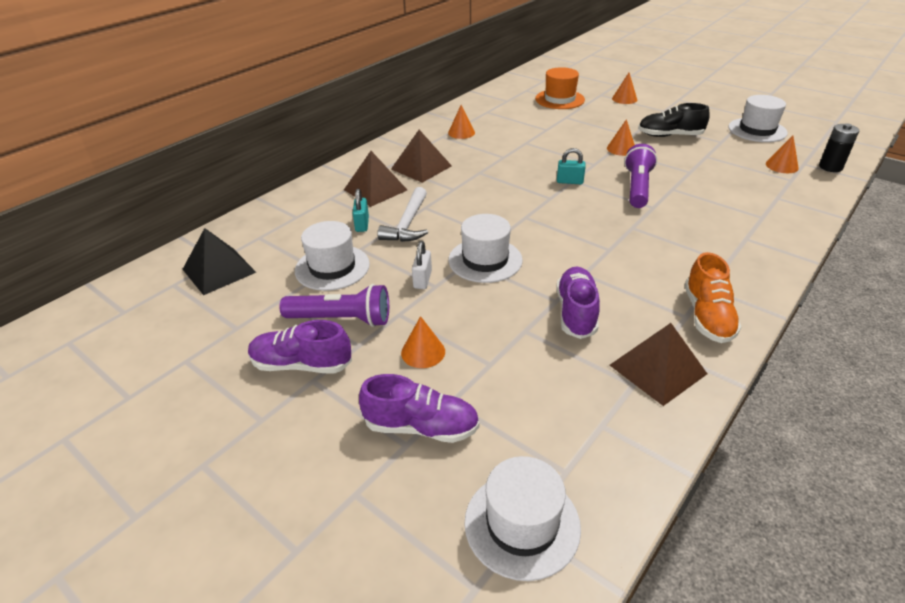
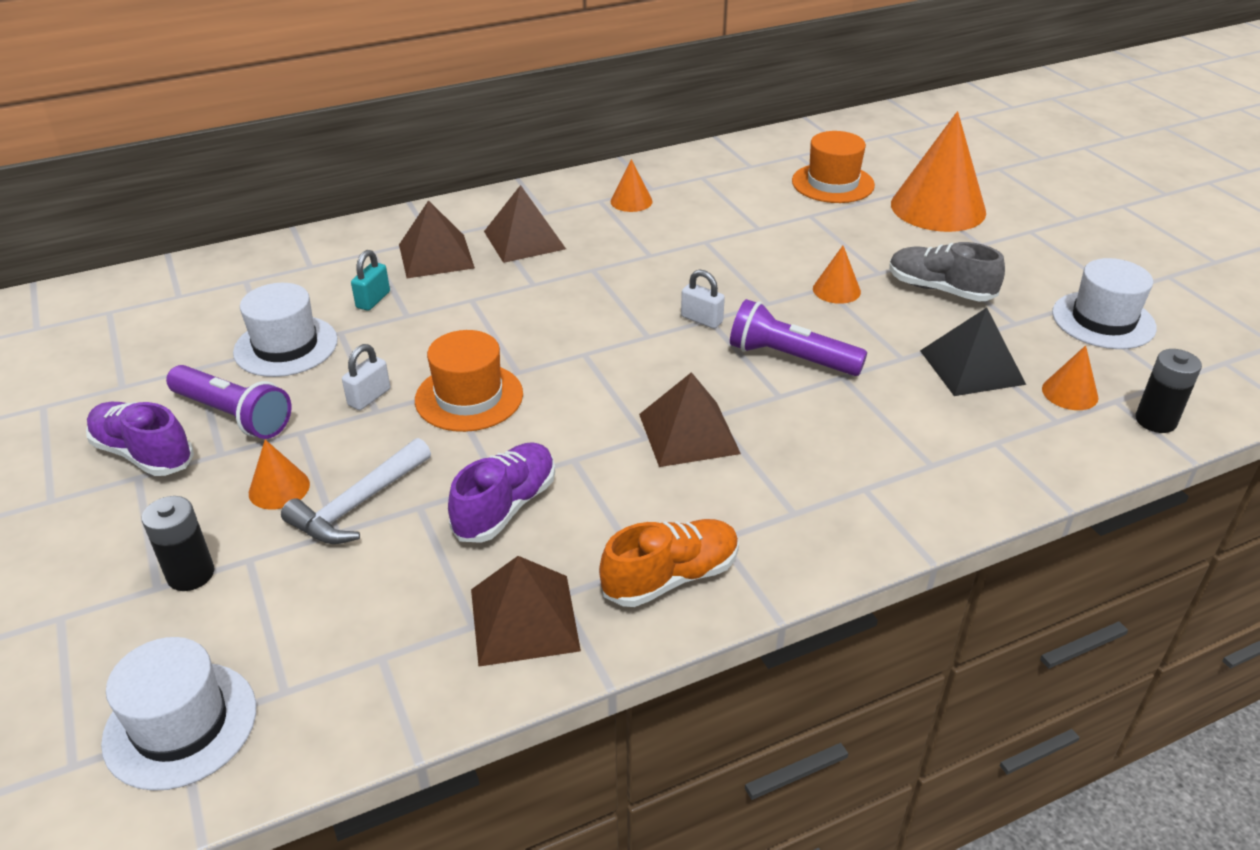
camera: 25 degrees right, 0 degrees up
black pyramid [182,228,256,295] -> black pyramid moved to [920,308,1026,396]
purple shoe [359,374,479,443] -> black battery [142,496,214,591]
white hammer [377,187,428,242] -> white hammer moved to [281,438,431,544]
white hat [449,214,523,283] -> orange hat [415,330,523,432]
turquoise padlock [557,148,586,184] -> white padlock [681,269,725,329]
orange cone [612,73,637,104] -> orange cone [891,111,986,232], size x2.19
purple flashlight [624,144,657,208] -> purple flashlight turned 105 degrees counterclockwise [730,299,867,376]
black shoe [638,103,710,137] -> grey shoe [889,242,1005,302]
orange shoe [685,252,741,343] -> orange shoe turned 150 degrees counterclockwise [599,519,739,607]
none -> brown pyramid [639,372,741,467]

